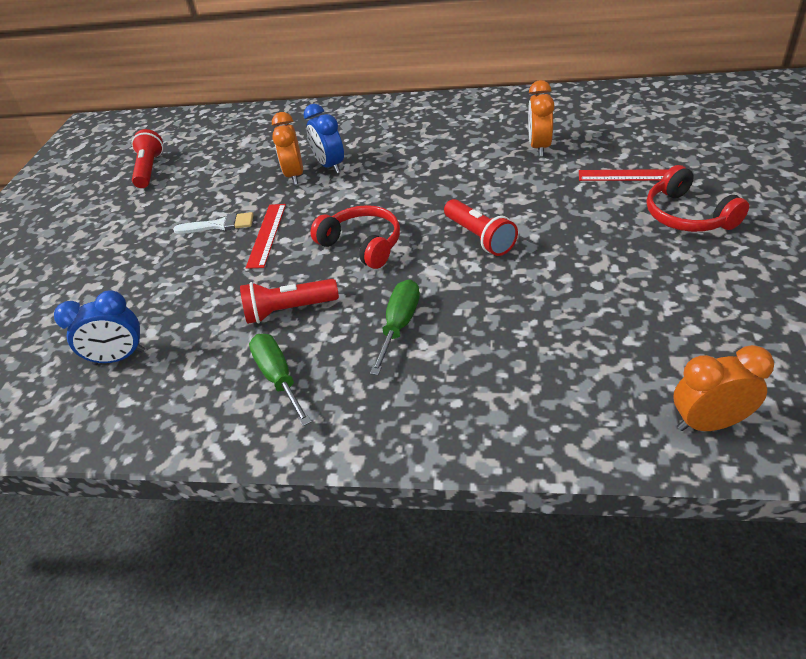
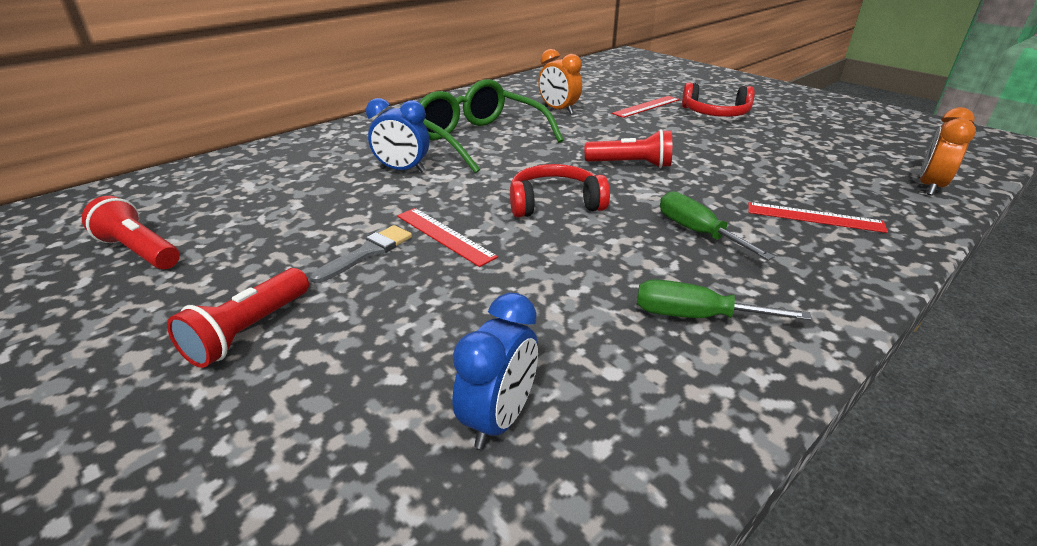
camera: 55 degrees left, 10 degrees down
white brush [173,212,254,234] -> grey brush [310,225,412,283]
red flashlight [240,279,339,324] -> red flashlight moved to [167,268,309,368]
orange clock [272,112,303,185] -> none
none -> green glasses [419,79,564,173]
none -> red ruler [748,202,888,233]

